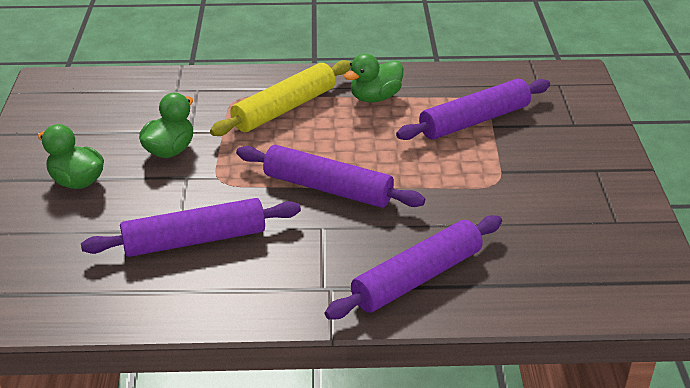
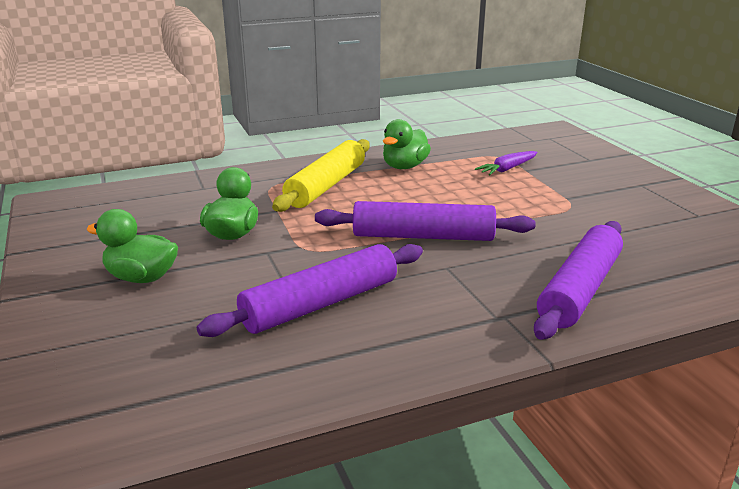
camera: 20 degrees left, 10 degrees down
purple rolling pin [396,79,550,140] -> purple carrot [475,151,537,175]

